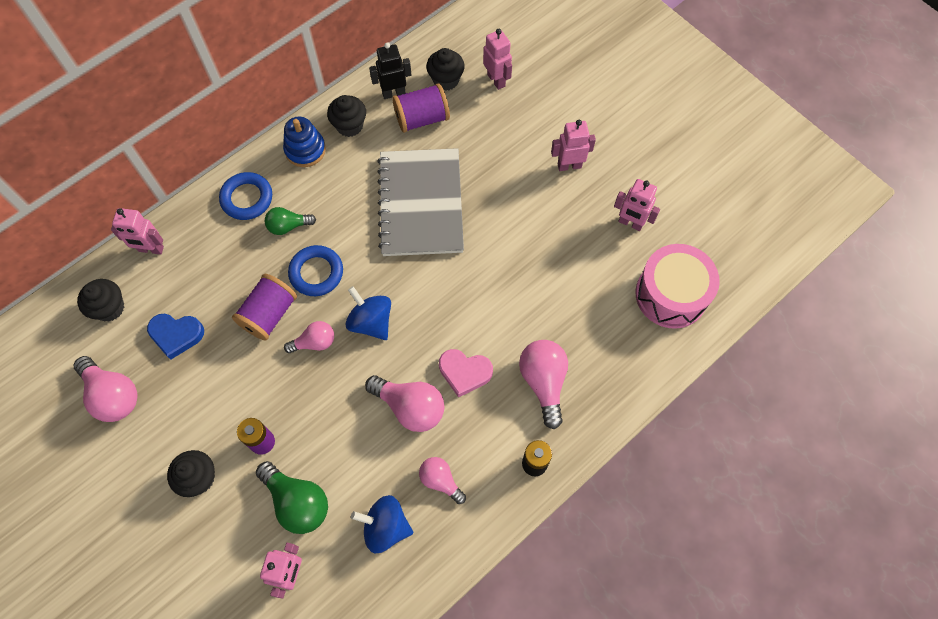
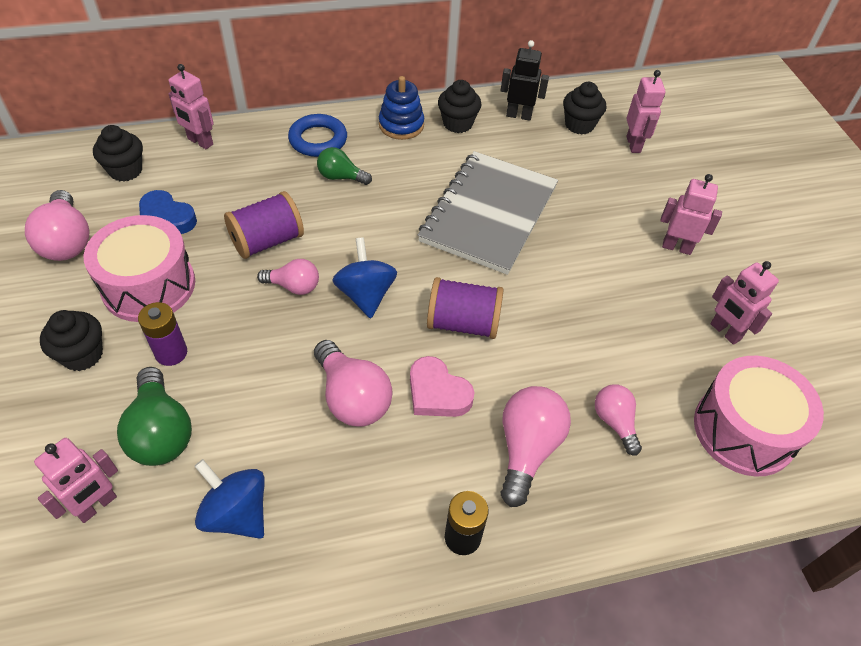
camera: 25 degrees right, 15 degrees down
blue ring [288,245,343,296] -> none
purple spool [392,83,450,133] -> purple spool moved to [427,277,503,339]
pink light bulb [419,457,466,504] -> pink light bulb moved to [595,385,642,456]
none -> pink drum [84,215,195,322]

